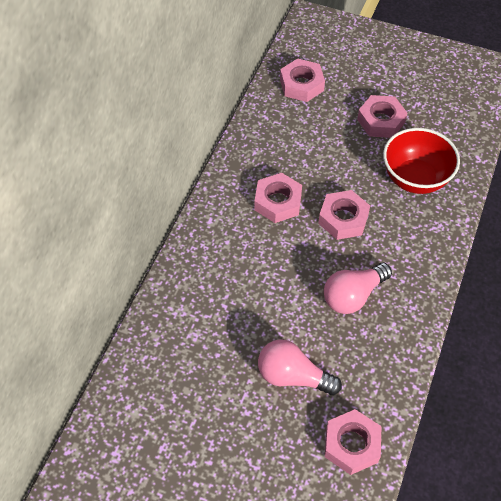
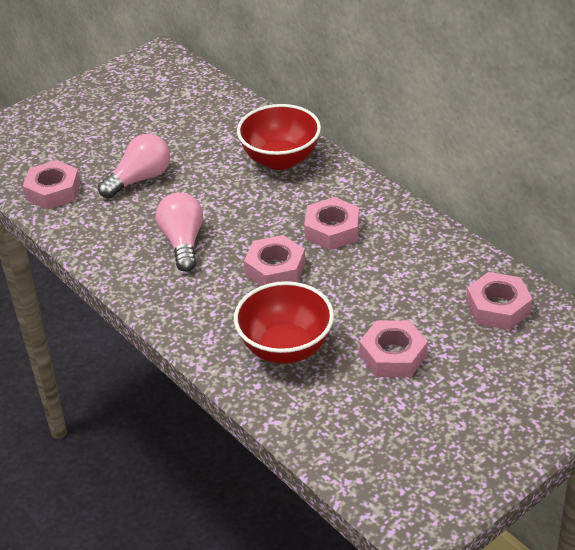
camera: 120 degrees right, 15 degrees down
none -> red bowl [237,104,321,170]

